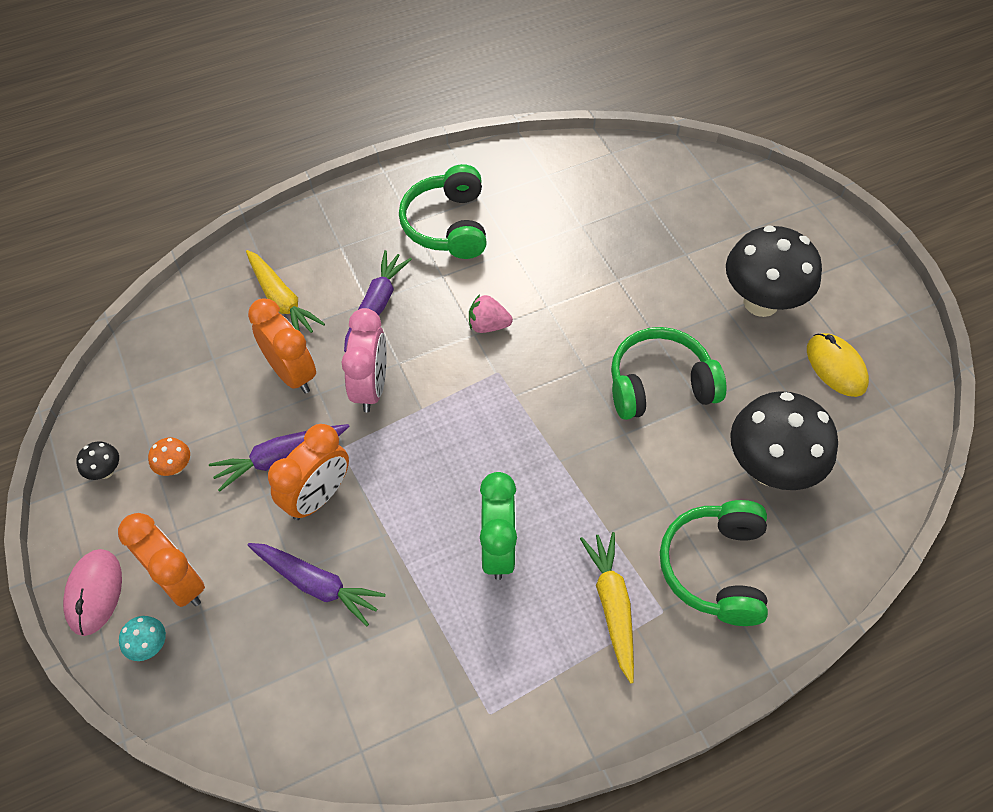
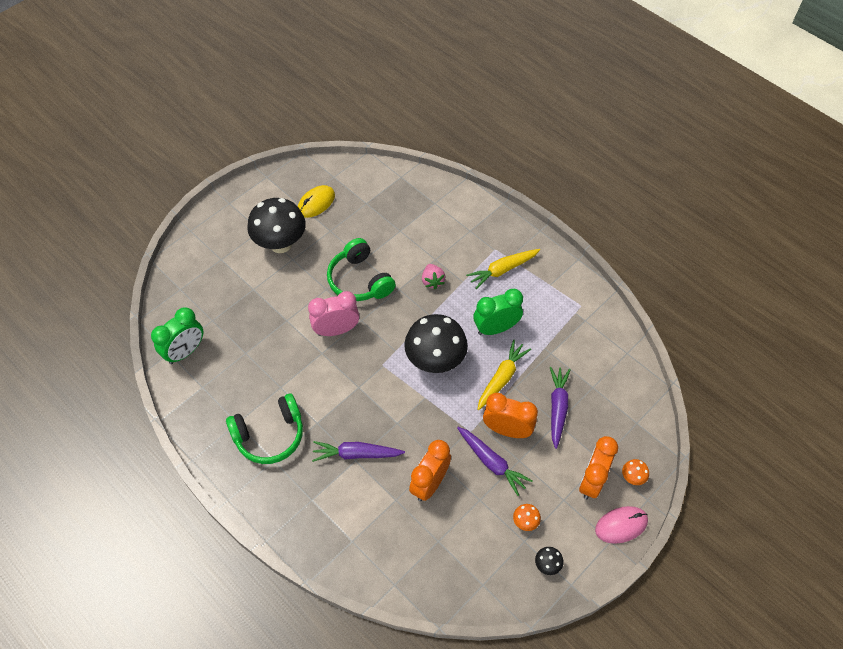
camera: 110 degrees left, 0 degrees up
turquoise mushroom [119,616,166,661] -> orange mushroom [622,459,649,485]
yellow carrot [246,250,325,333] -> yellow carrot moved to [477,340,531,410]
pink clock [342,308,387,412] -> pink clock moved to [308,291,359,336]
pink strawberry [469,294,513,333] -> pink strawberry moved to [422,264,445,289]
green headphones [660,500,768,626] -> none
black mushroom [730,391,838,490] -> black mushroom moved to [404,314,468,373]
none -> green clock [151,307,203,364]

